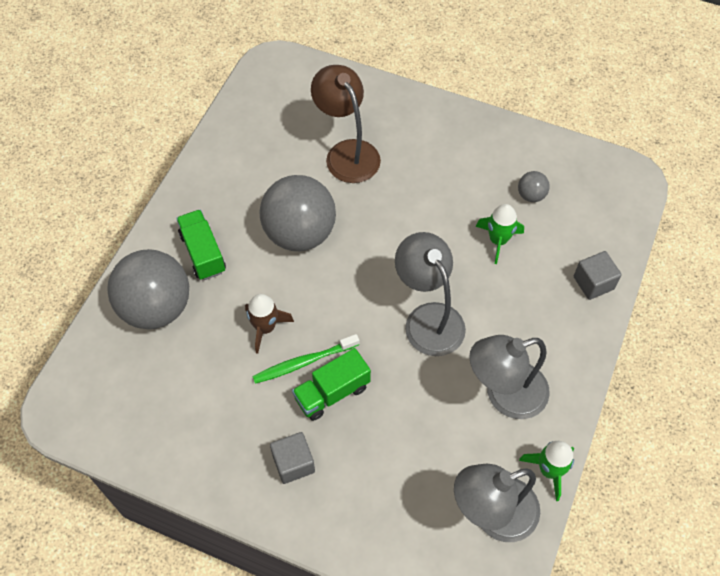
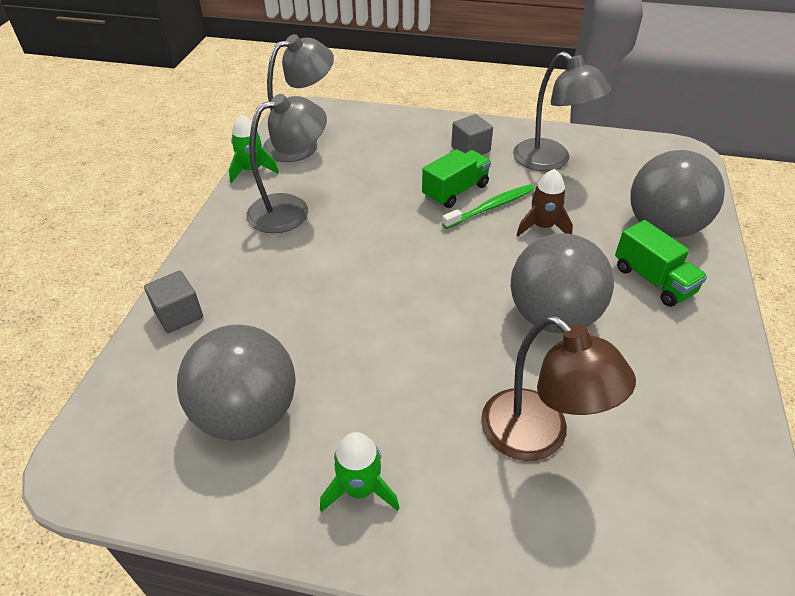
camera: 170 degrees right, 15 degrees down
grey lamp [395,232,466,356] -> grey lamp moved to [513,51,611,171]
green rocket [476,204,524,264] -> green rocket moved to [320,432,399,512]
grey ball [518,171,550,202] -> grey ball [177,324,296,441], size x2.34

